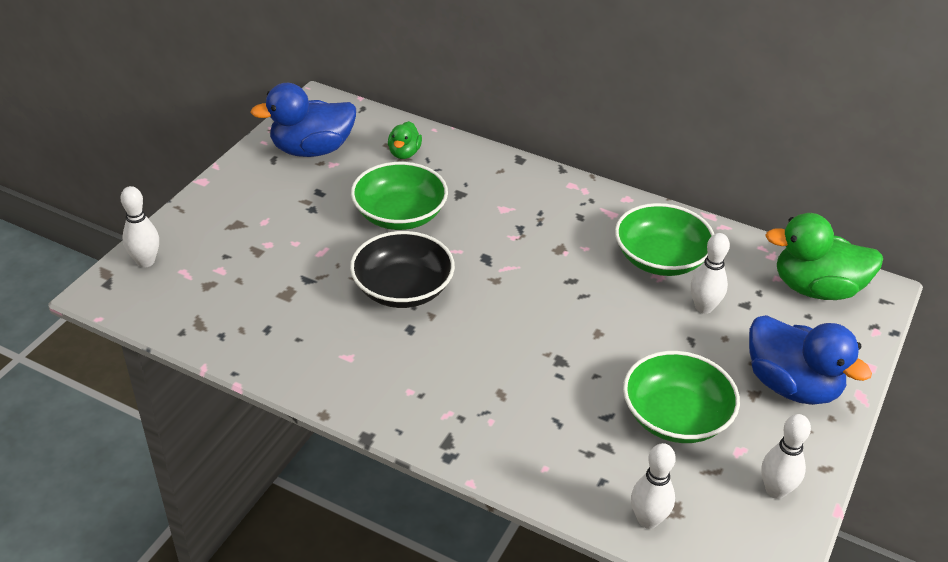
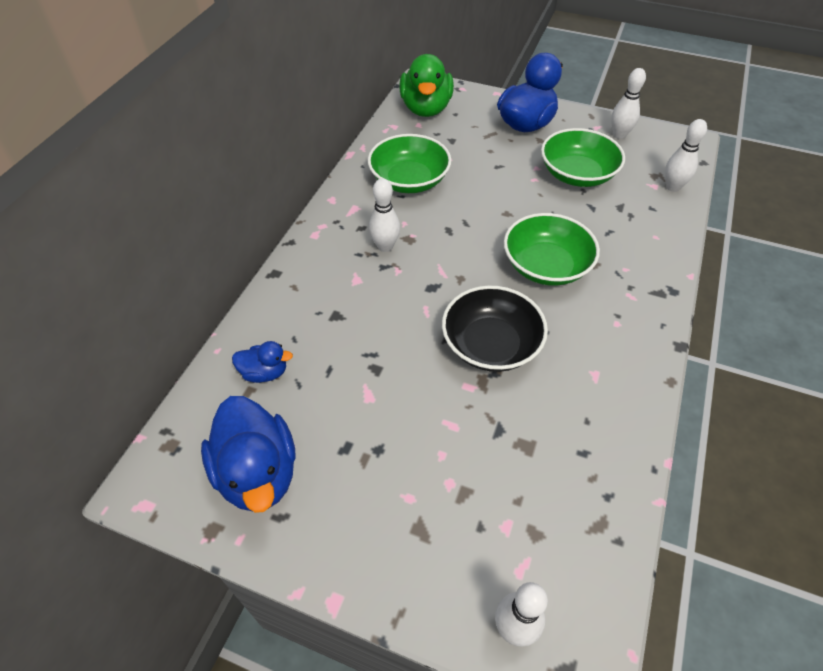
camera: 95 degrees left, 10 degrees up
green bowl [351,162,448,230] -> green bowl moved to [504,213,600,286]
green duck [388,121,422,159] -> blue duck [232,341,293,383]
white bowling pin [691,233,730,314] -> white bowling pin moved to [369,178,400,252]

